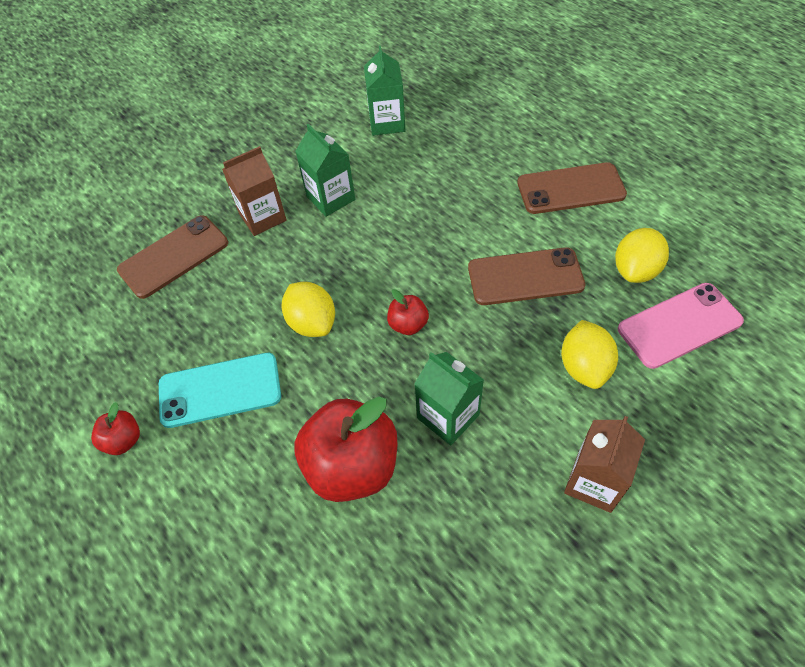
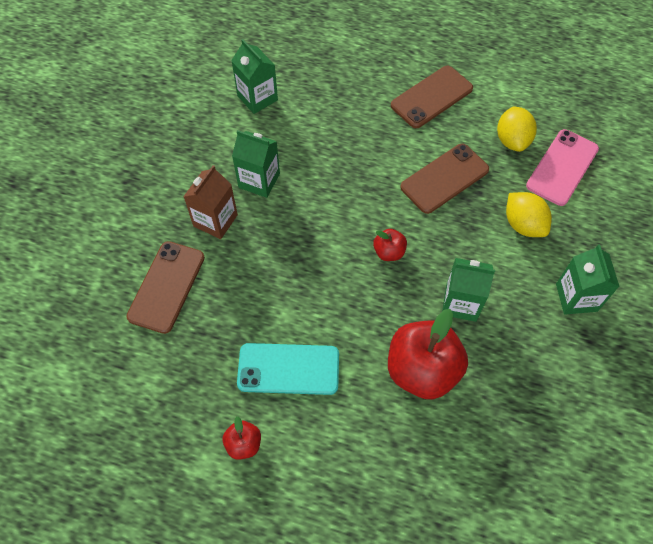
camera: 35 degrees left, 5 degrees up
turquoise phone [159,353,281,428] -> turquoise phone turned 45 degrees clockwise [237,343,339,395]
yellow lemon [282,282,335,337] -> none
brown carton [564,416,645,513] -> green carton [556,245,620,314]

